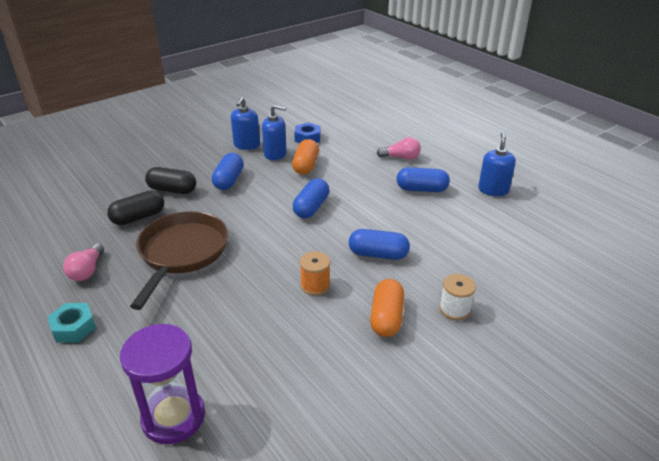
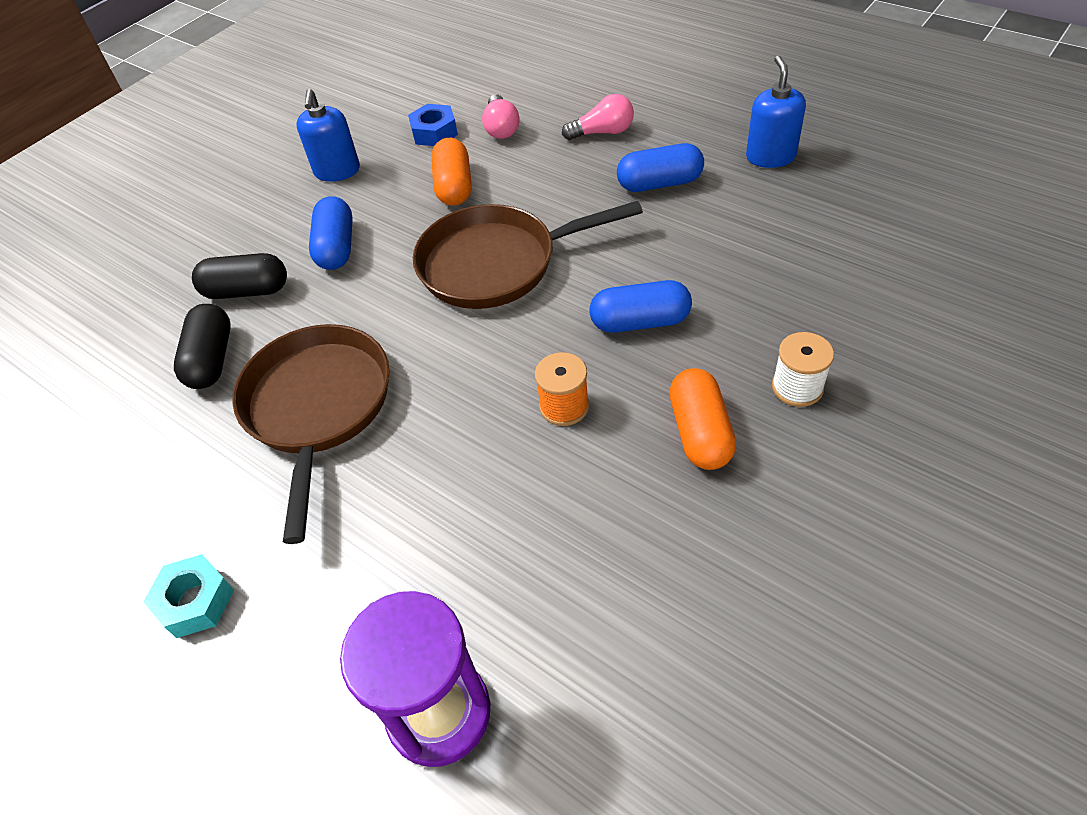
camera: 10 degrees left, 15 degrees up
pink light bulb [63,243,104,281] -> pink light bulb moved to [482,94,520,139]
black capsule [107,190,164,225] -> black capsule turned 45 degrees counterclockwise [174,304,231,389]
blue soap dispenser [262,104,287,160] -> none
blue capsule [293,178,329,218] -> brown pan [413,201,643,309]

